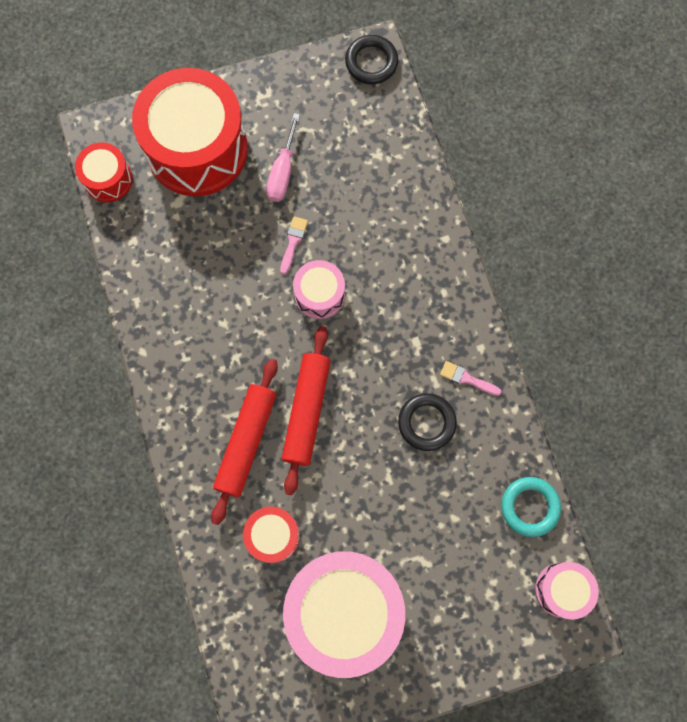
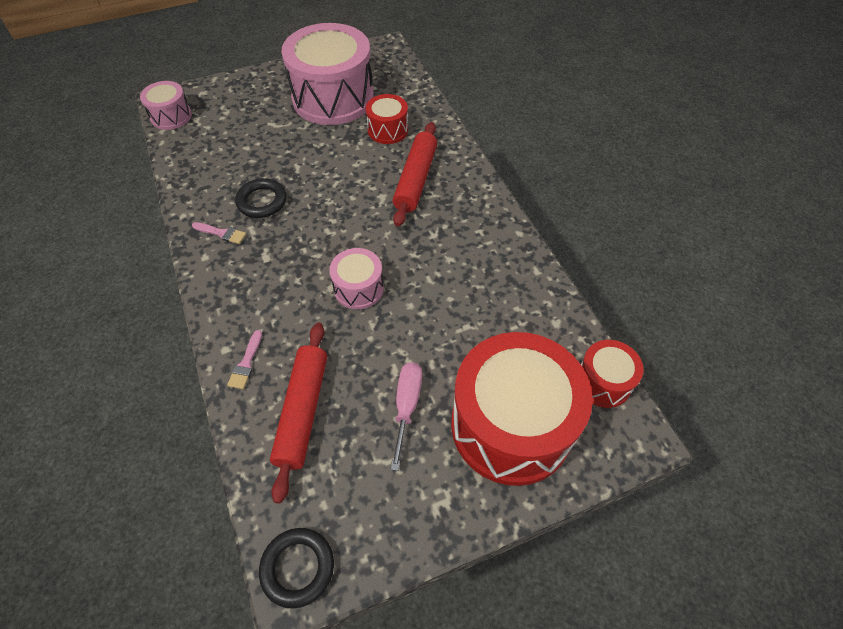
camera: 175 degrees right, 20 degrees down
pink brush [280,216,308,275] -> pink brush moved to [227,330,262,389]
red rolling pin [282,326,331,495] -> red rolling pin moved to [270,323,327,504]
turquoise ring [501,477,561,537] -> none

